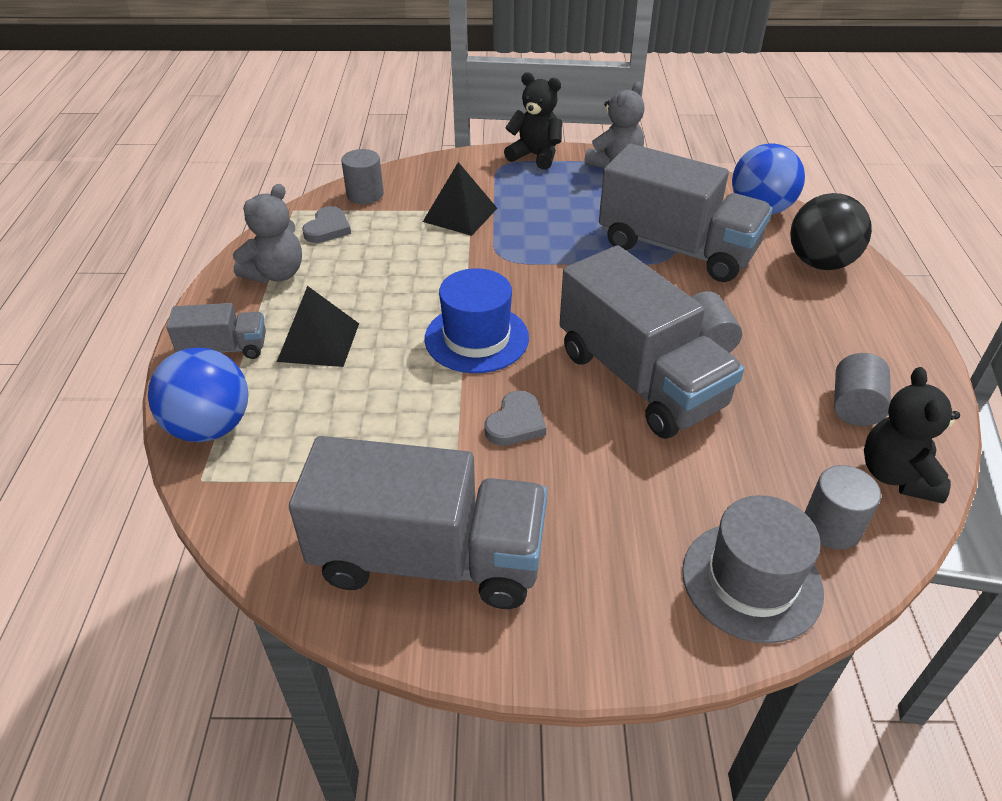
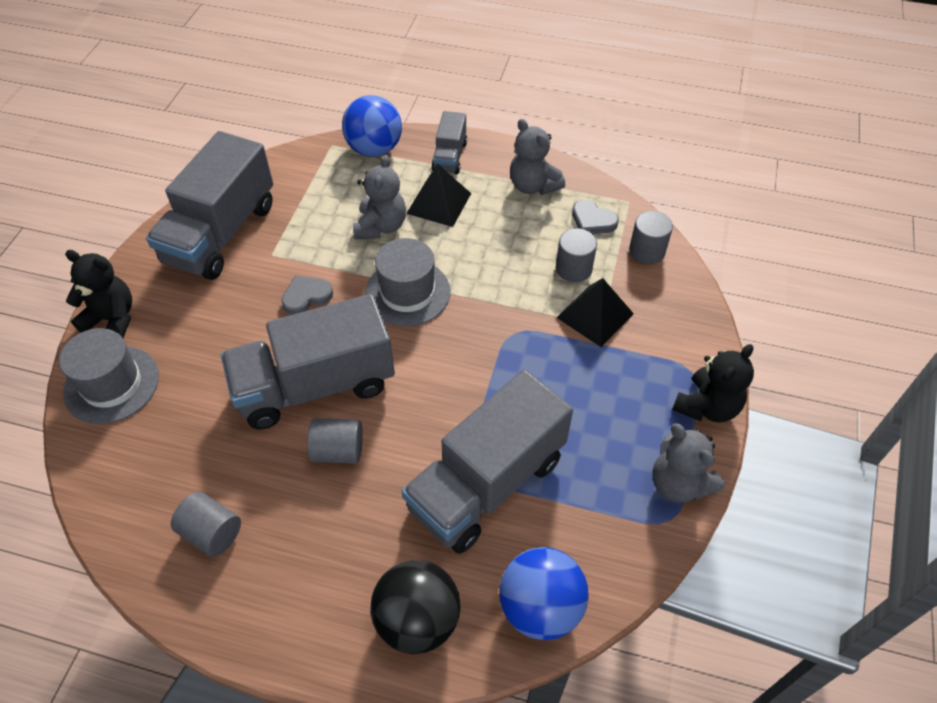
camera: 105 degrees right, 10 degrees up
blue hat [425,268,529,373] -> grey hat [365,238,451,327]
grey heart [484,391,546,446] -> grey heart turned 105 degrees clockwise [281,275,333,315]
grey cylinder [805,465,881,550] -> grey cylinder moved to [556,228,597,282]
black teddy bear [864,367,960,503] -> black teddy bear moved to [65,250,132,338]
none -> grey teddy bear [353,155,406,239]

